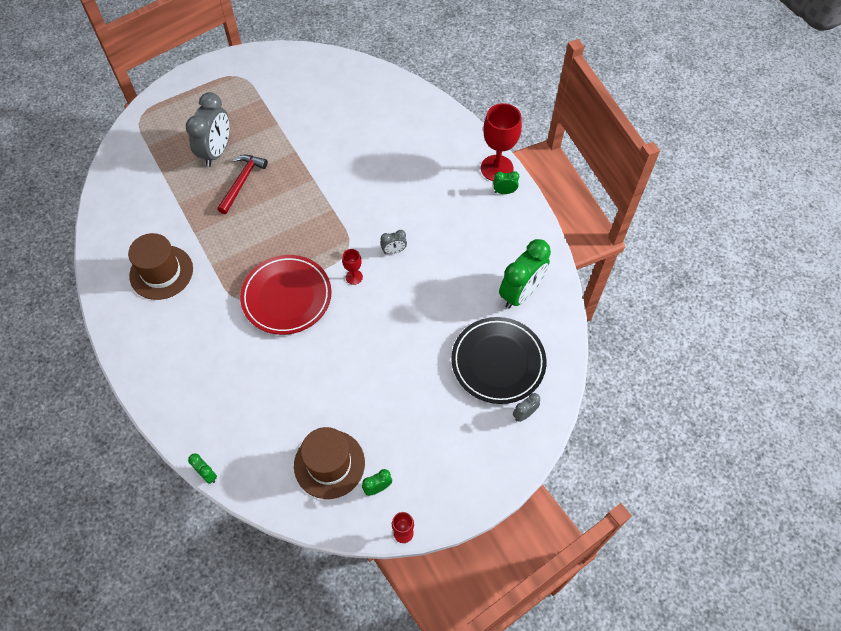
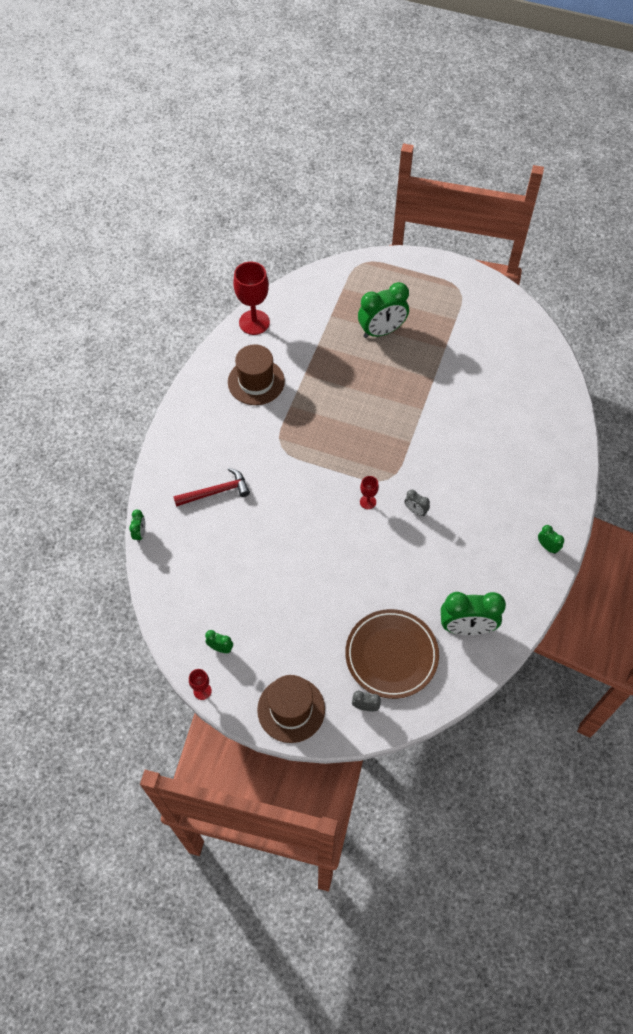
camera: 50 degrees right, 0 degrees up
grey clock [186,92,229,167] -> green clock [358,282,409,338]
red hammer [217,155,268,214] -> red hammer moved to [173,468,250,507]
red plate [240,255,332,335] -> none
brown hat [294,427,365,499] -> brown hat moved to [257,675,325,743]
black plate [451,317,546,404] -> brown plate [345,609,439,699]
red goblet [481,103,522,181] -> red goblet moved to [233,262,270,335]

